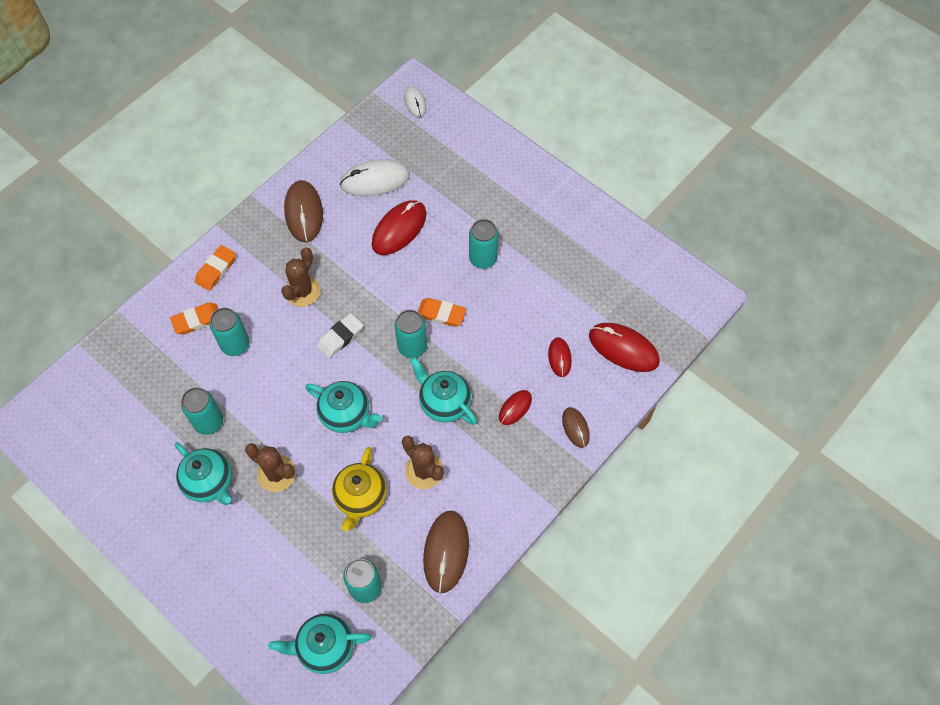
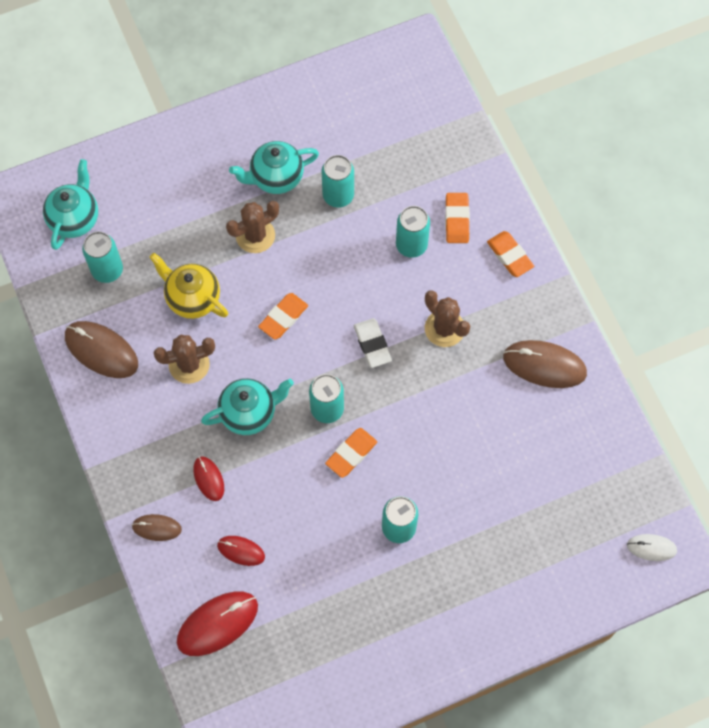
camera: 115 degrees right, 5 degrees up
turquoise teapot [305,381,382,433] -> orange eraser [258,293,308,340]
white mouse [340,159,410,197] -> none
red mouse [372,200,427,255] -> none

